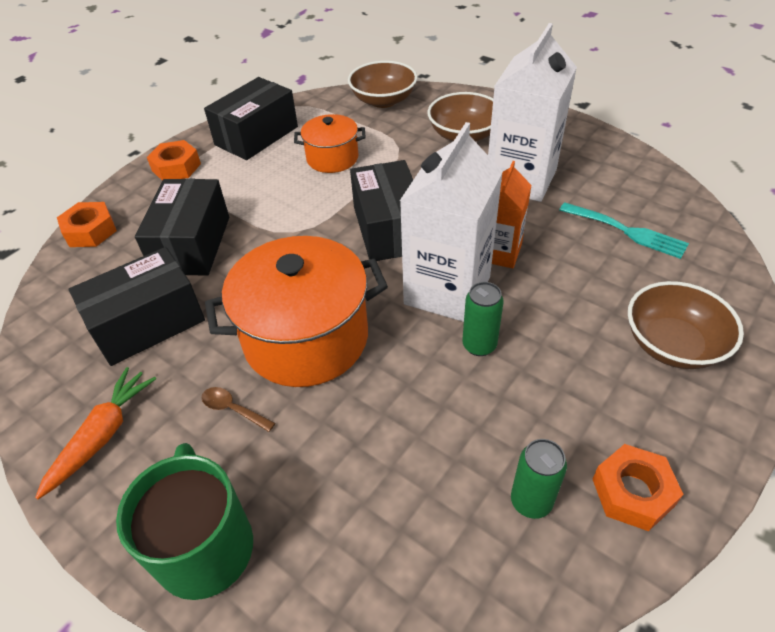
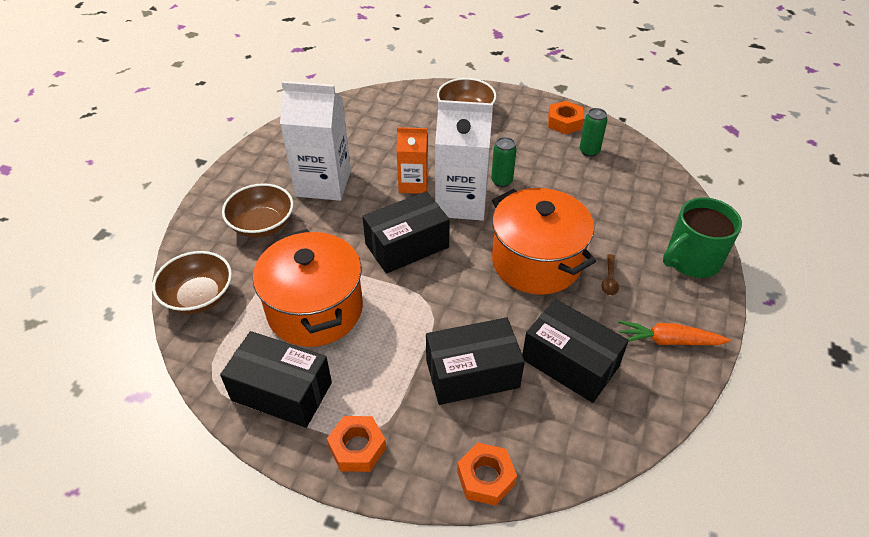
camera: 110 degrees left, 0 degrees up
orange pot [294,114,365,173] -> orange pot [253,229,363,347], size x1.80
turquoise fork [559,202,689,259] -> none

